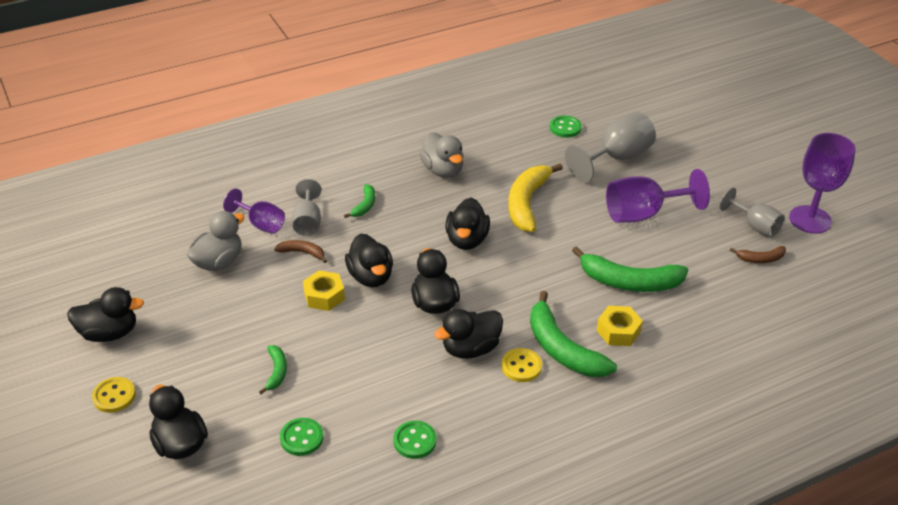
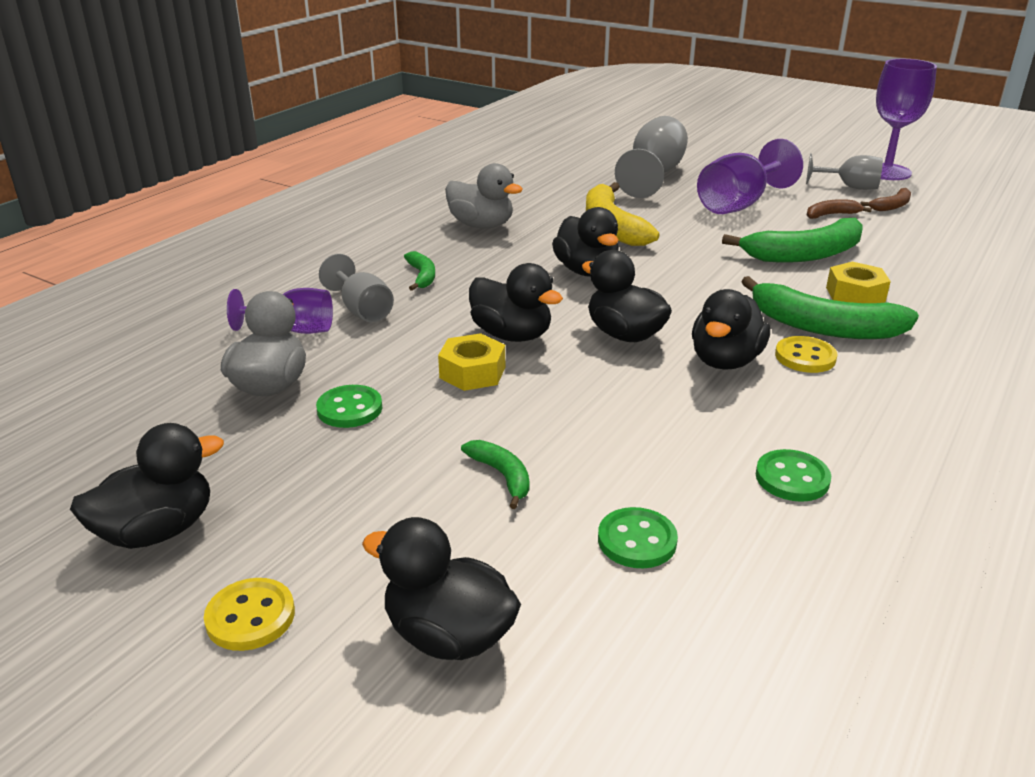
camera: 30 degrees left, 10 degrees down
brown banana [274,240,327,263] -> brown banana moved to [807,199,872,219]
green button [550,115,582,138] -> green button moved to [316,385,382,428]

